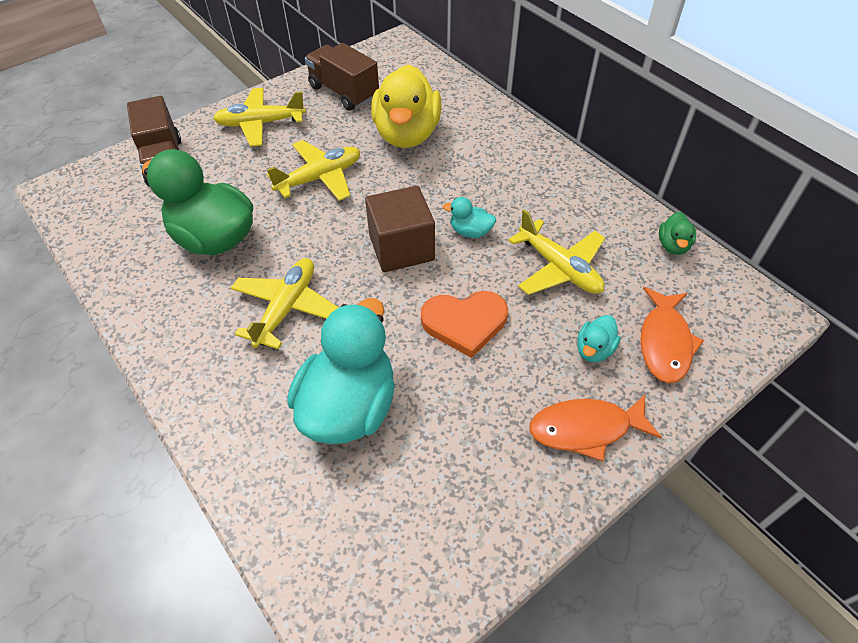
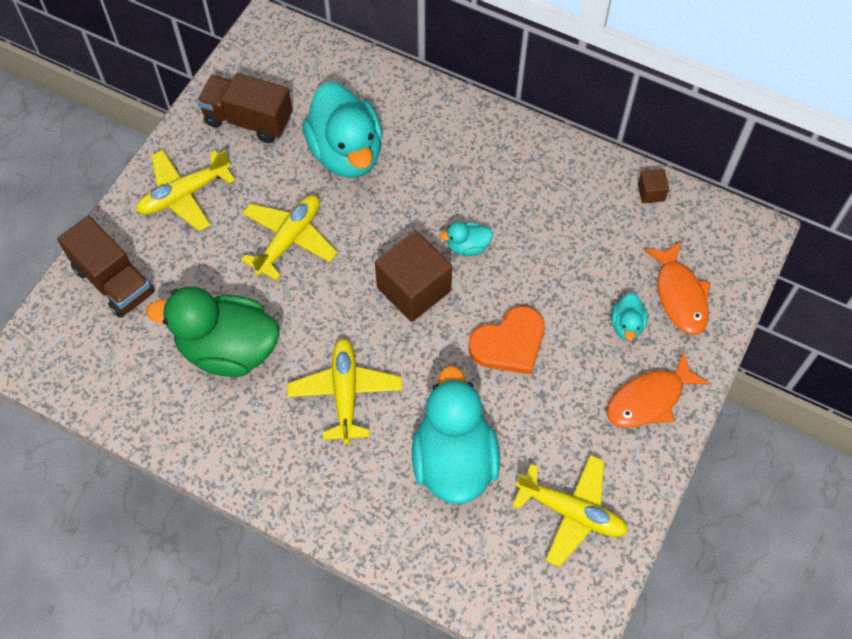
camera: 25 degrees left, 10 degrees up
yellow duck [371,65,442,148] -> turquoise duck [302,82,383,178]
yellow plane [508,209,605,295] -> yellow plane moved to [512,455,628,567]
green duck [659,212,696,255] -> brown cube [638,169,669,203]

